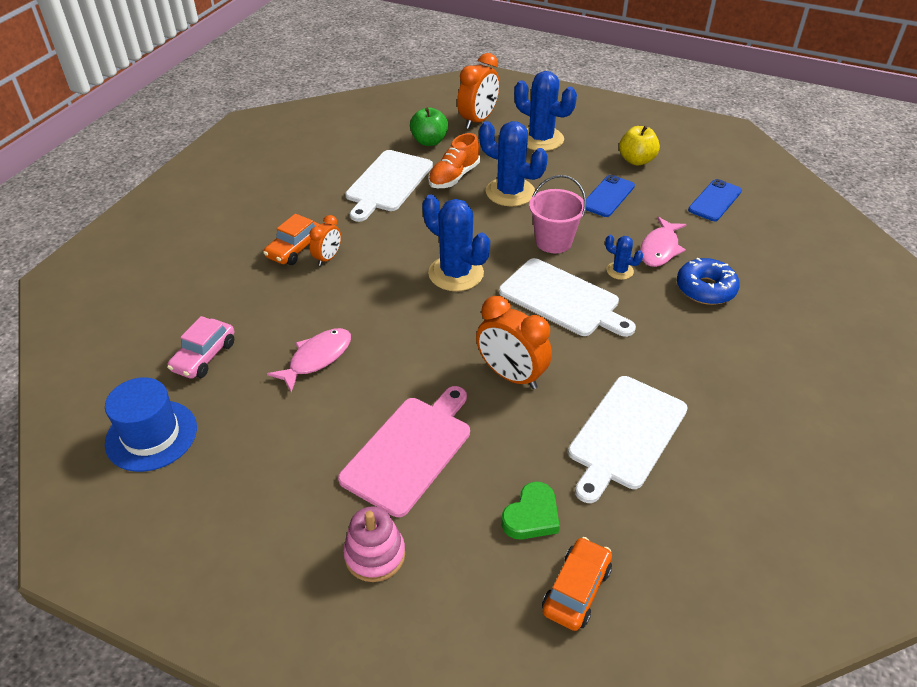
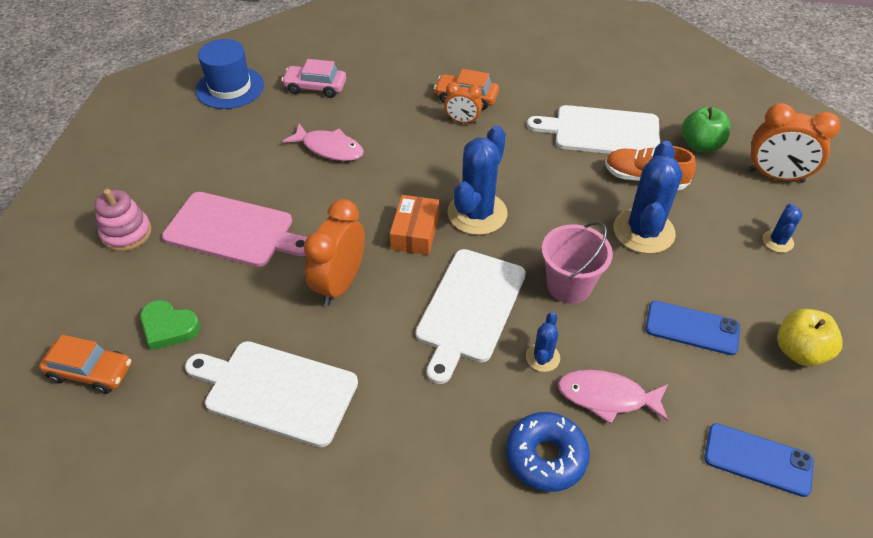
camera: 75 degrees right, 5 degrees up
blue cactus [514,71,577,151] -> blue cactus [763,203,802,253], size x0.49
none -> orange box [390,195,439,255]

